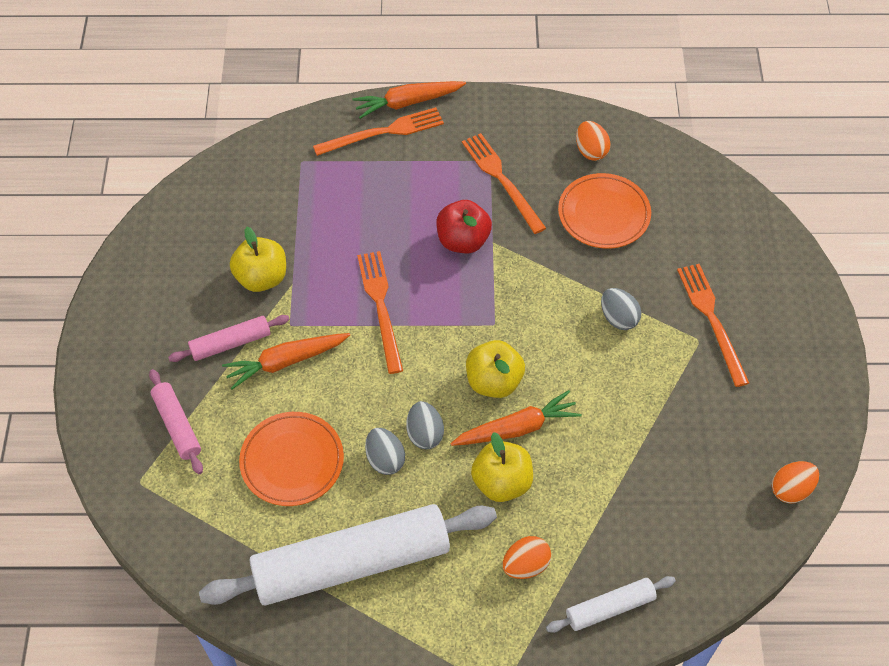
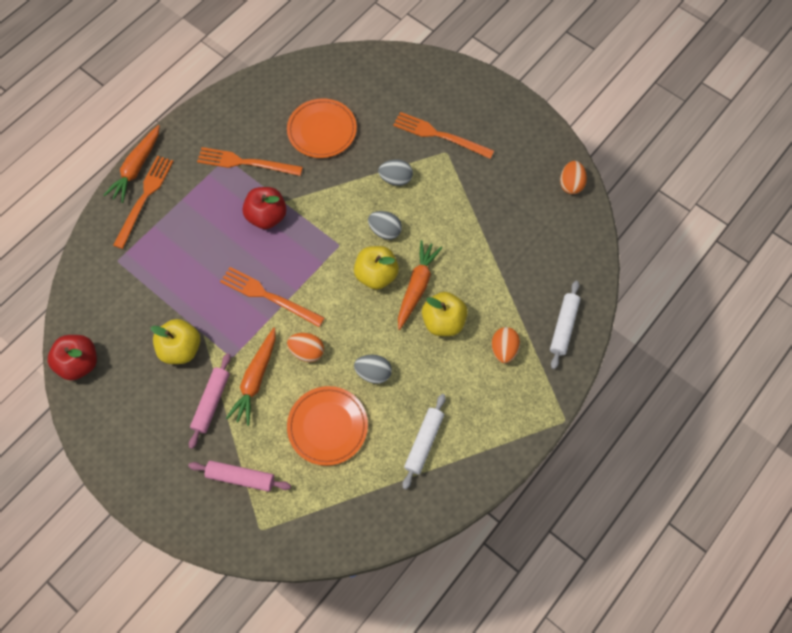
camera: 50 degrees left, 10 degrees up
white rolling pin [199,504,497,606] -> white rolling pin [403,394,446,490], size x0.46
grey egg [406,401,444,449] -> grey egg moved to [368,211,402,240]
orange egg [576,121,611,161] -> orange egg moved to [287,333,324,362]
none -> red apple [48,335,97,381]

